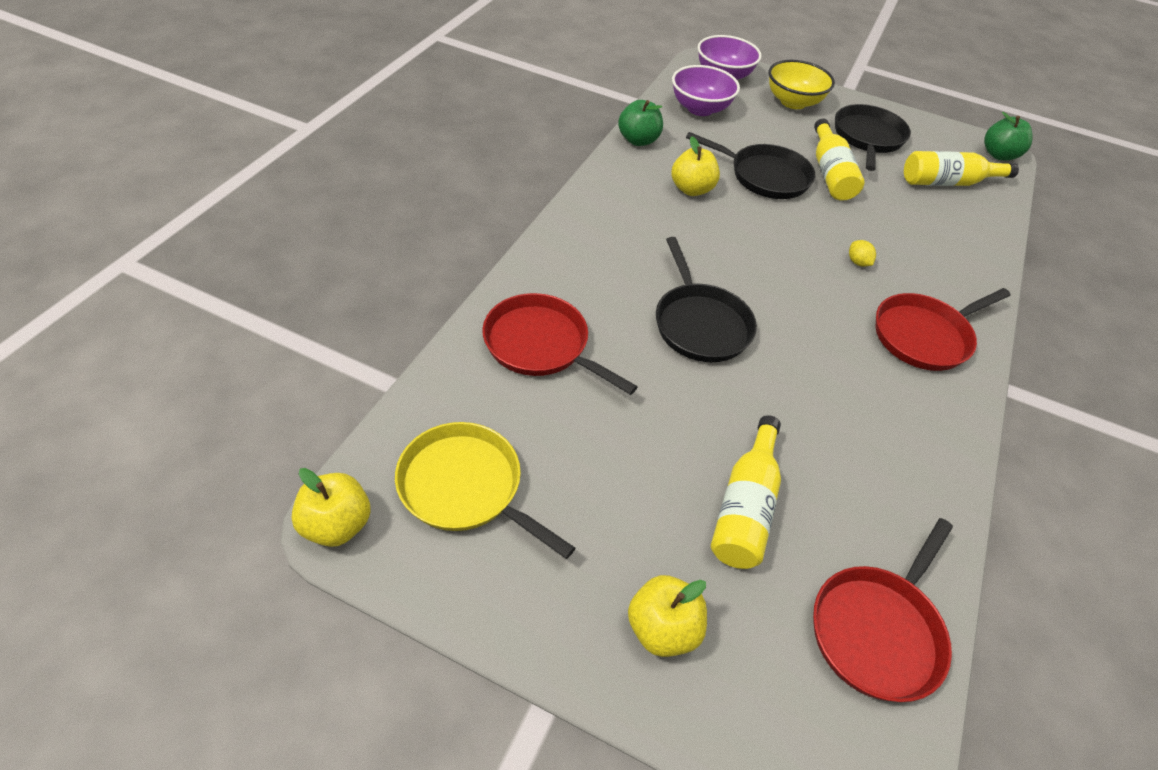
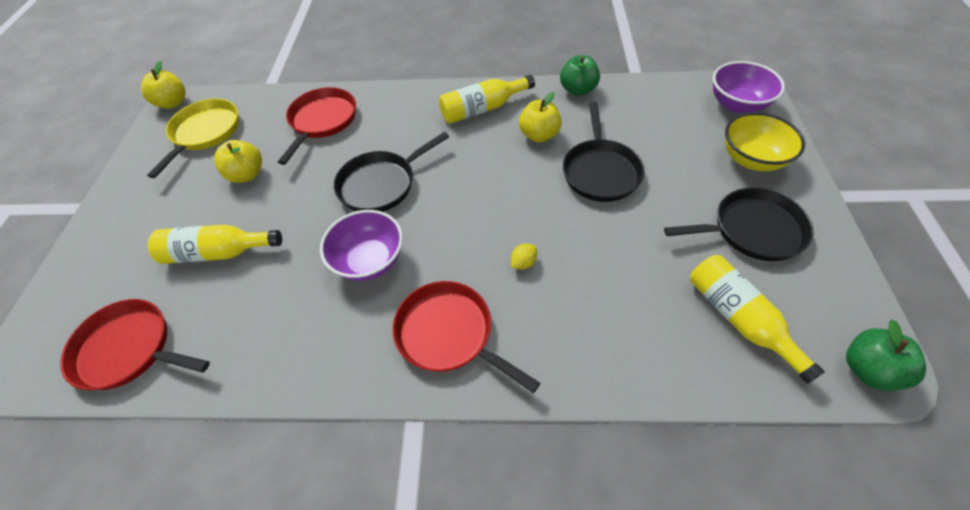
camera: 75 degrees right, 5 degrees up
yellow apple [628,575,707,657] -> yellow apple moved to [214,140,262,183]
purple bowl [672,65,740,116] -> purple bowl moved to [320,210,403,281]
yellow bottle [814,119,865,201] -> yellow bottle moved to [439,75,535,124]

